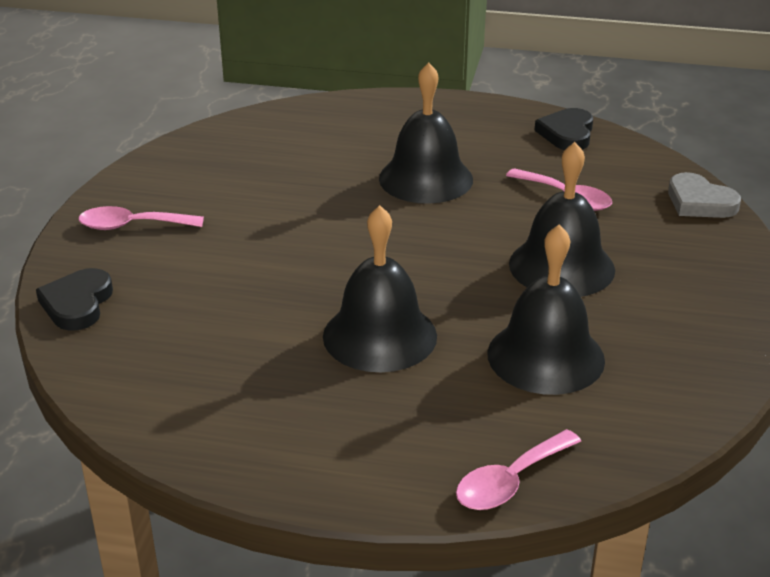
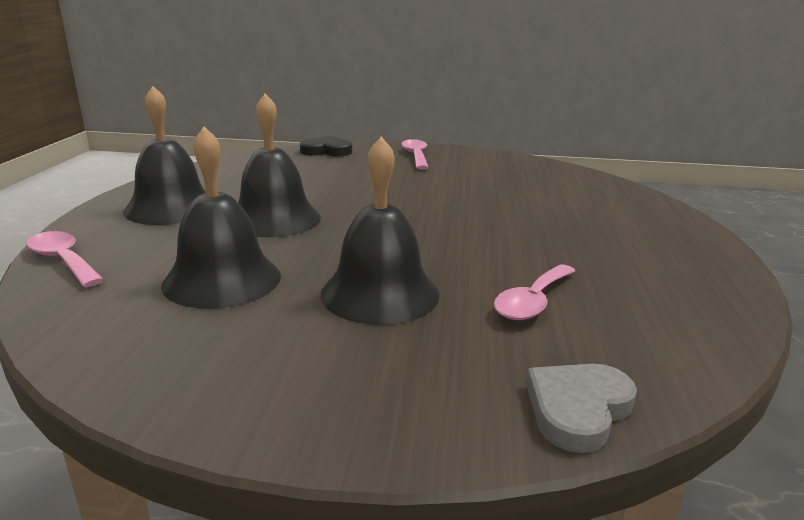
camera: 85 degrees right, 10 degrees down
black bell [379,62,473,204] -> black bell moved to [123,86,206,225]
black heart [534,108,593,150] -> none

